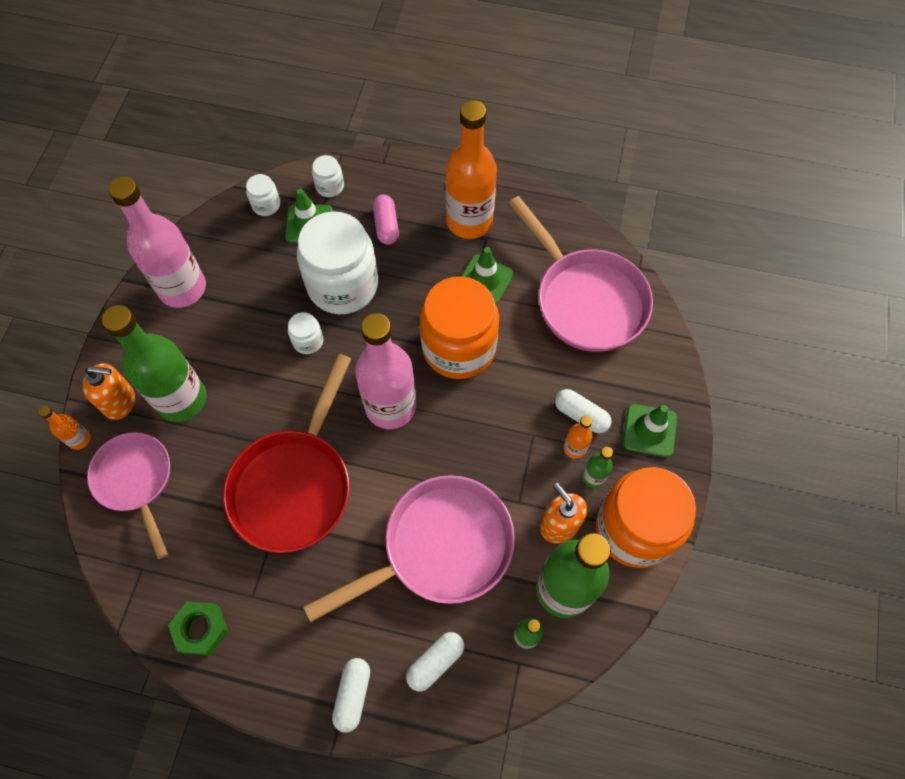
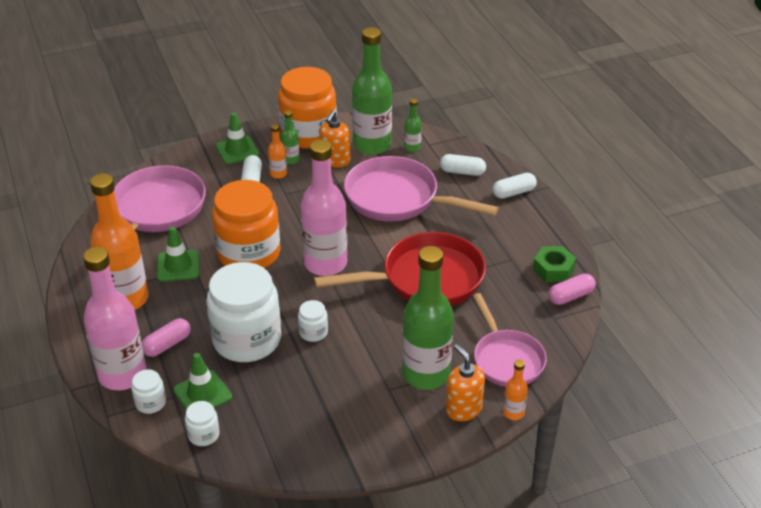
camera: 125 degrees left, 25 degrees down
pink pan [87,432,170,559] -> pink pan turned 45 degrees counterclockwise [473,293,547,387]
pink bottle [108,176,206,308] -> pink bottle moved to [83,247,146,390]
none -> pink capsule [548,273,596,305]

